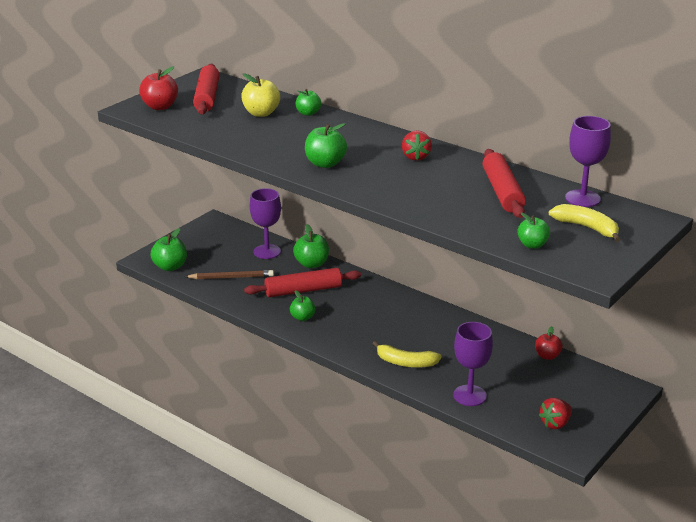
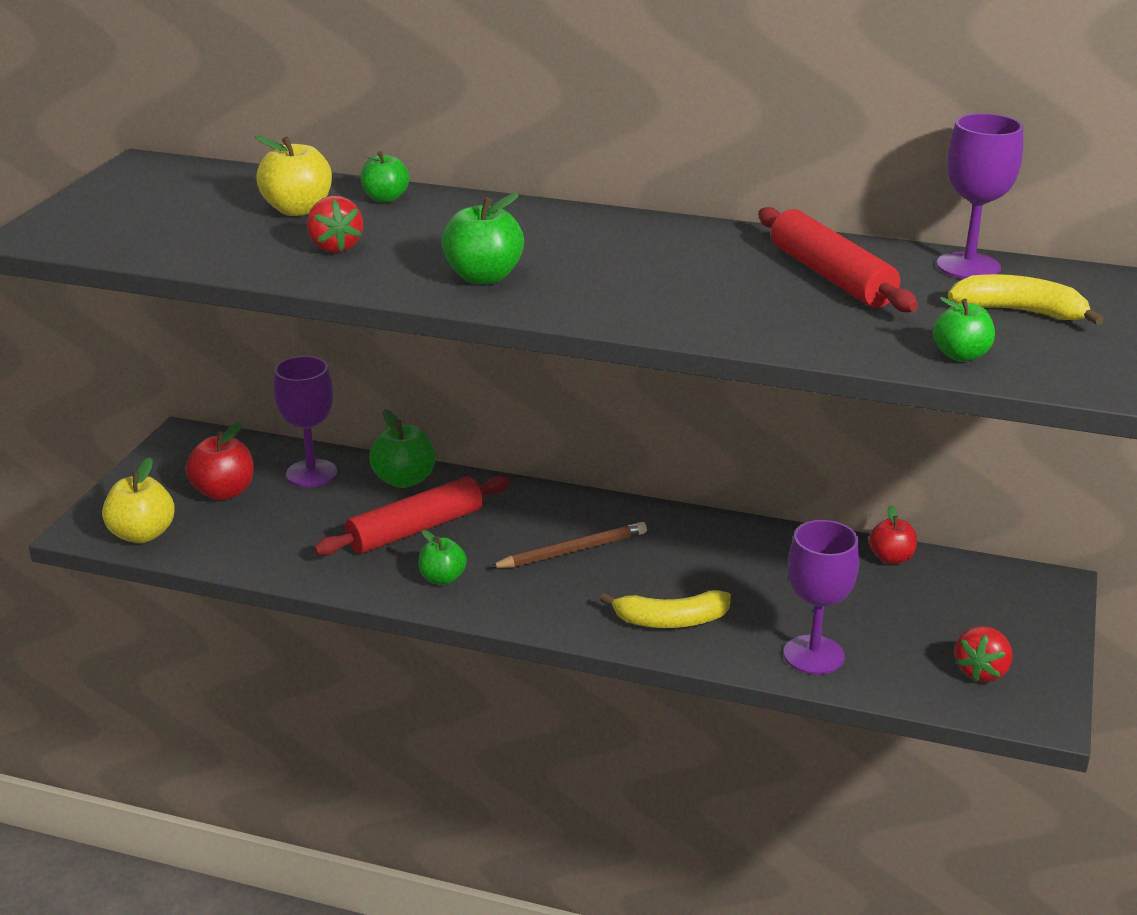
camera: 20 degrees left, 0 degrees up
red apple [139,66,178,110] -> red apple moved to [186,421,254,500]
green apple [150,228,187,271] -> yellow apple [102,457,175,543]
brown pencil [185,270,274,279] -> brown pencil moved to [489,522,647,568]
red rolling pin [193,64,219,114] -> none
red strawberry [402,130,432,161] -> red strawberry moved to [307,196,363,252]

